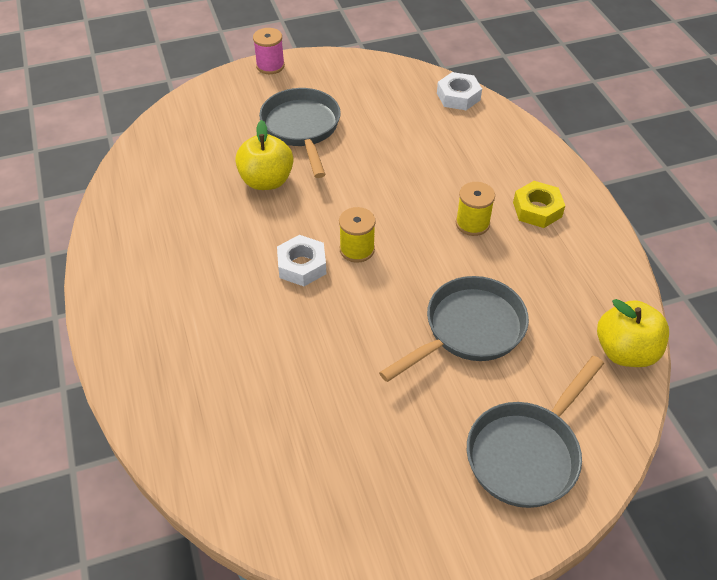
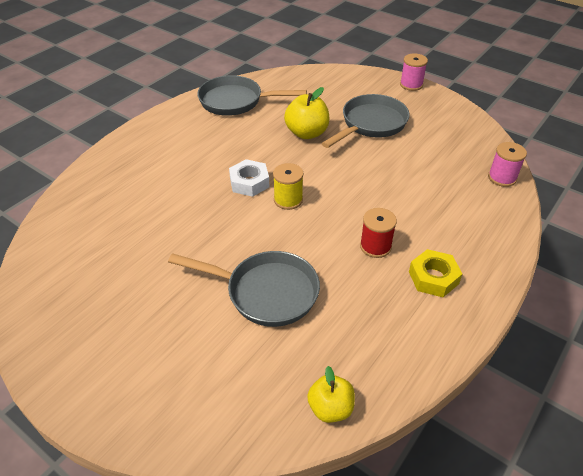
camera: 55 degrees right, 5 degrees down
white nut [437,72,482,110] -> pink spool [488,142,527,187]
yellow spool [456,182,495,236] -> red spool [360,208,397,258]
grey pan [467,356,604,508] -> grey pan moved to [197,75,307,116]
yellow apple [597,299,669,367] -> yellow apple [307,366,355,423], size x0.67

